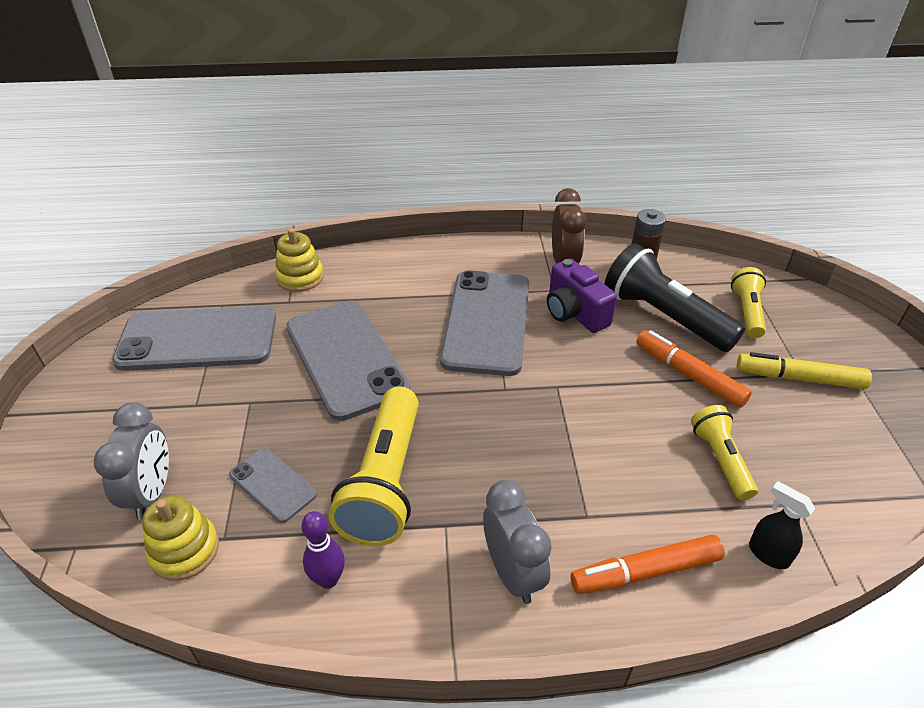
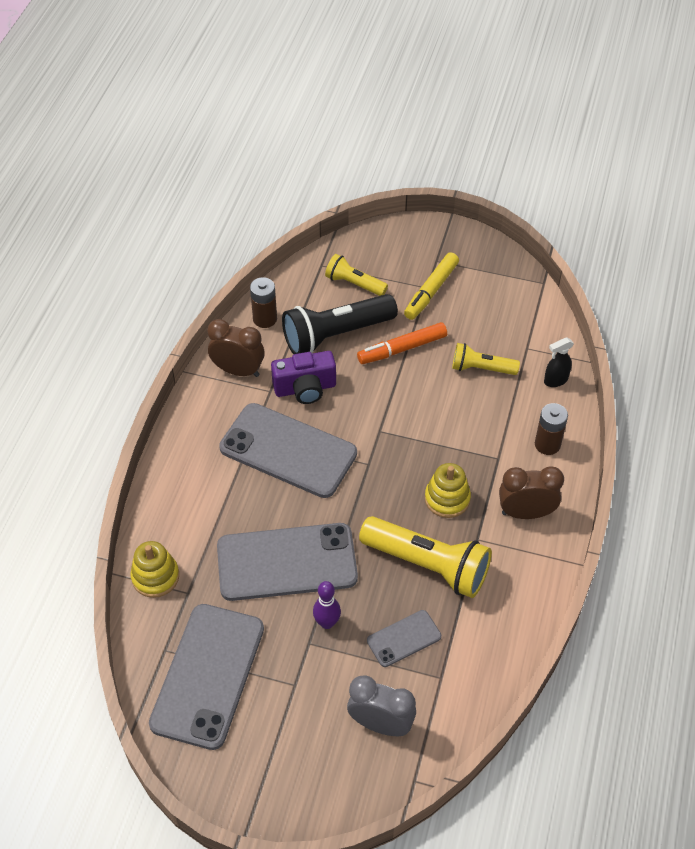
camera: 70 degrees left, 10 degrees up
yellow stacking toy [142,496,219,581] -> yellow stacking toy moved to [425,463,471,518]
purple bowling pin [302,511,345,589] -> purple bowling pin moved to [313,581,341,629]
grey clock [483,480,552,604] -> brown clock [499,466,564,519]
orange marker [571,535,725,594] -> brown battery [535,403,568,455]

